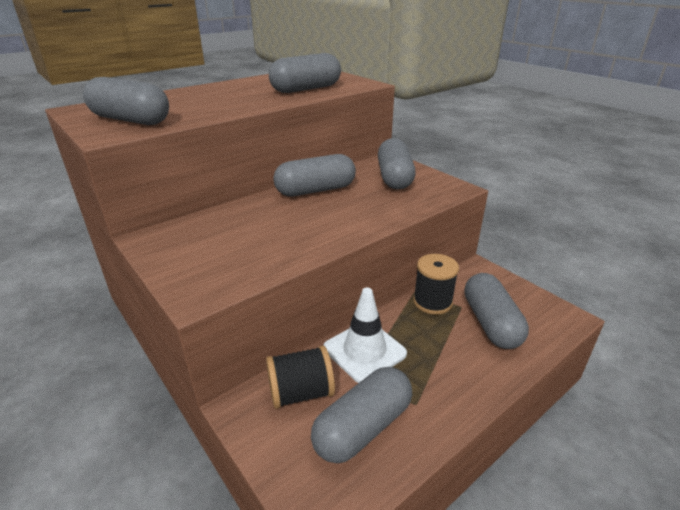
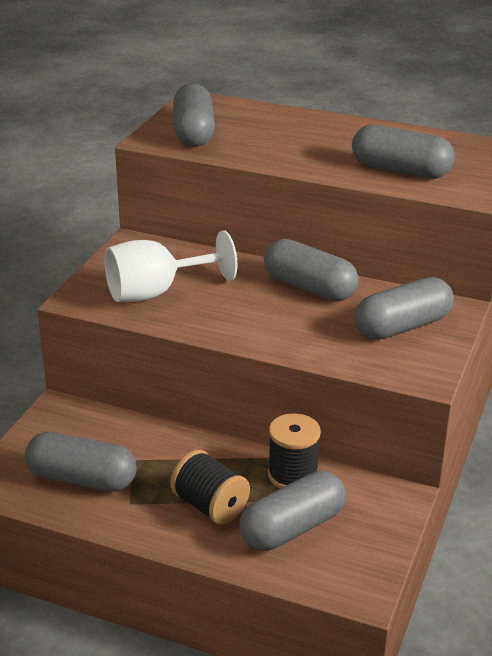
camera: 60 degrees right, 0 degrees up
black spool [266,346,335,409] -> black spool moved to [170,450,250,525]
white traffic cone [324,288,407,383] -> none
none -> white goblet [104,230,237,302]

